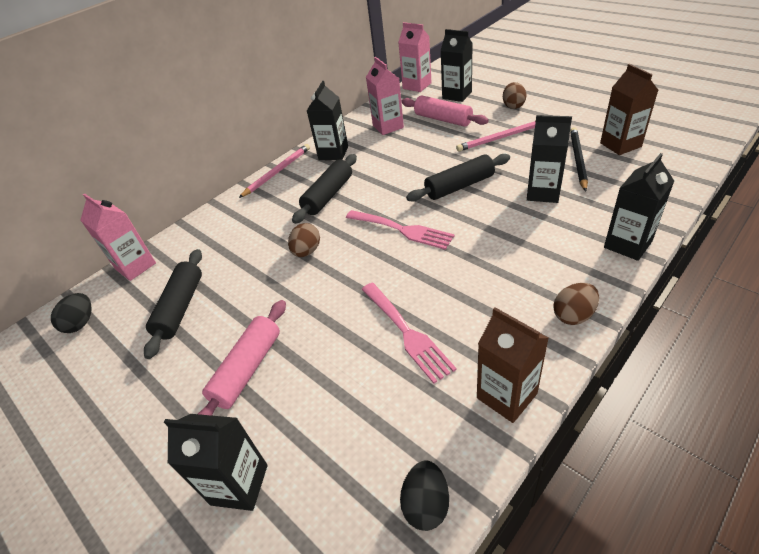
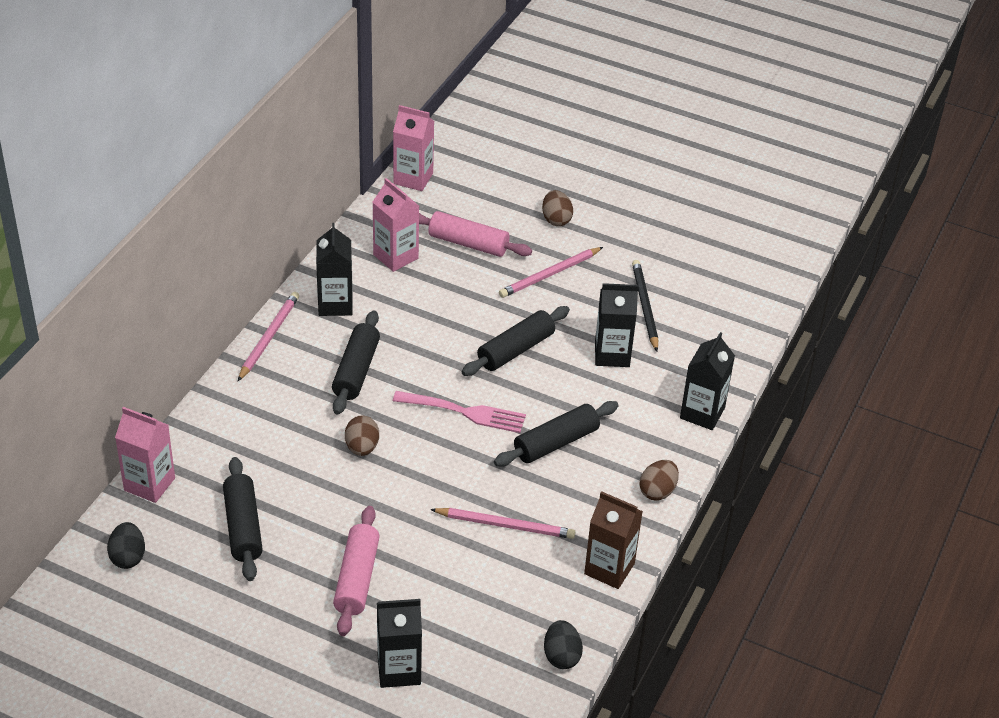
camera: 25 degrees left, 0 degrees up
pink fork [361,283,457,384] -> pink pencil [430,508,575,539]
black carton [440,29,473,102] -> none
brown carton [600,64,658,155] -> none
none -> black rolling pin [494,401,619,467]

